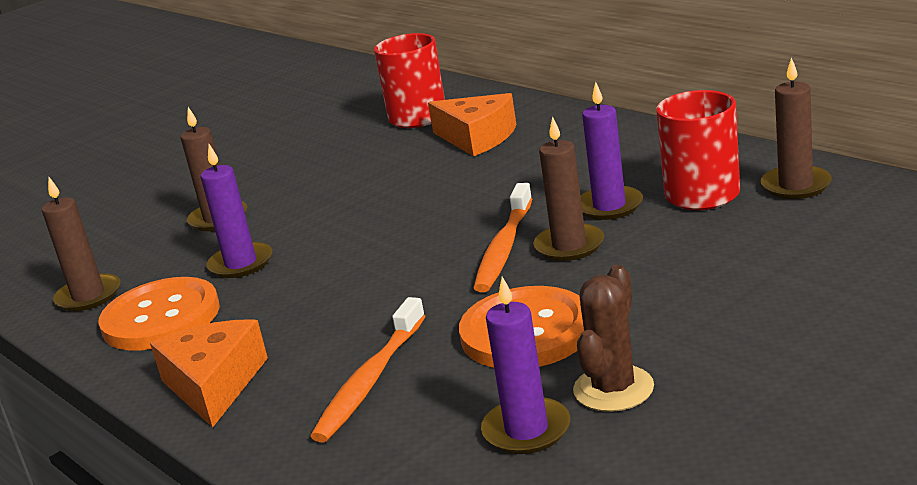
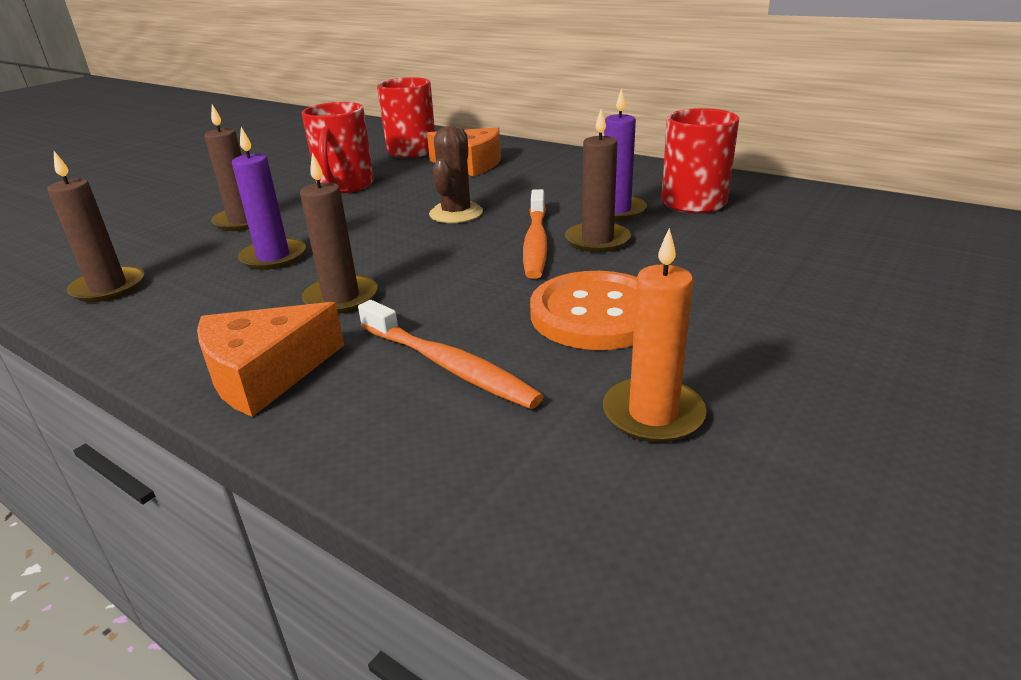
camera: 15 degrees left, 5 degrees up
orange button [98,277,220,351] -> none
orange cheese [150,319,268,427] -> orange cheese turned 105 degrees counterclockwise [197,302,344,417]
orange toothbrush [310,297,425,443] -> orange toothbrush turned 60 degrees counterclockwise [358,300,544,409]
purple candle [481,277,570,454] -> orange candle [603,228,707,443]
brown cactus [573,265,654,412] -> brown cactus moved to [429,126,483,223]
brown candle [761,57,832,199] -> brown candle moved to [300,152,378,314]
none -> red mug [302,102,374,194]

